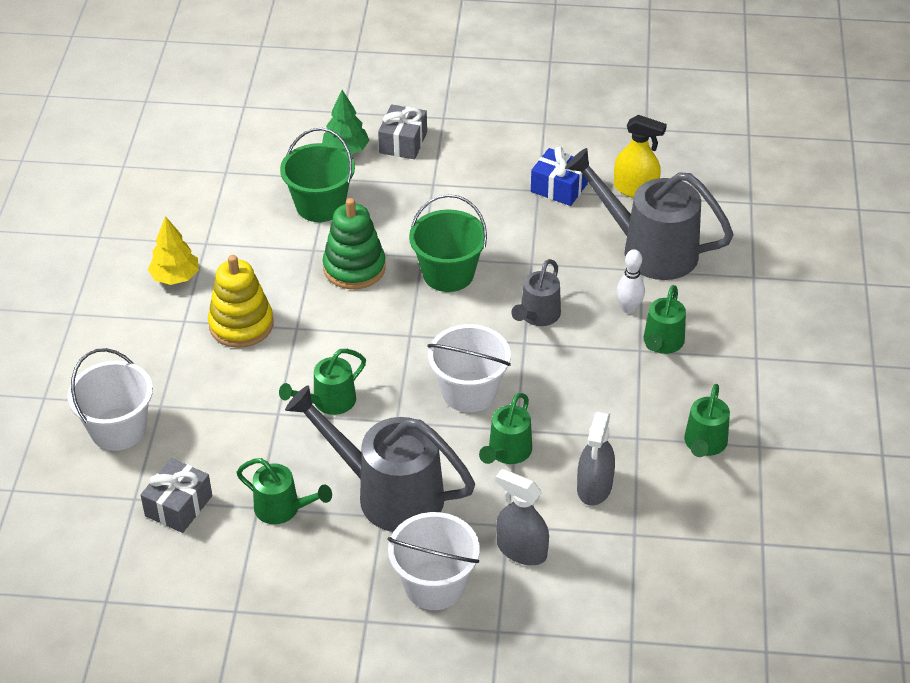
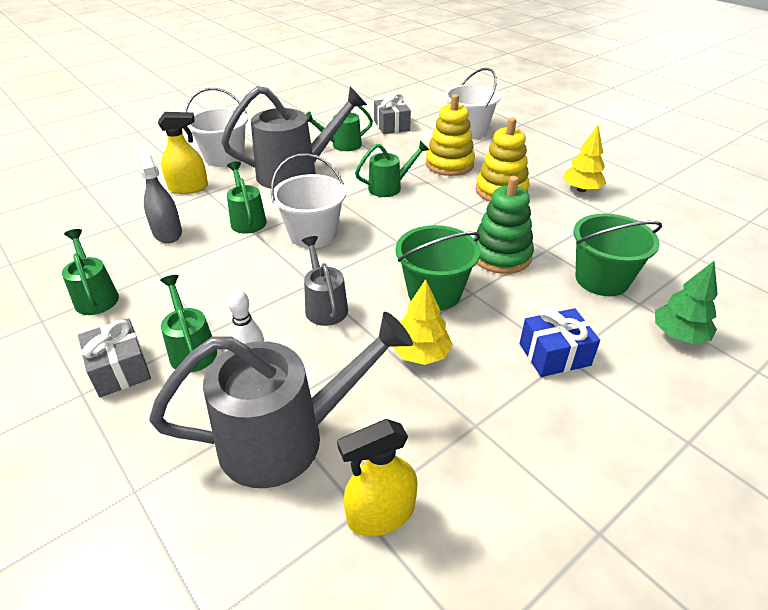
camera: 135 degrees right, 5 degrees down
green watering can [279,349,366,415] -> green watering can turned 60 degrees clockwise [355,141,429,197]
grey gift [378,104,427,159] -> grey gift moved to [78,318,151,397]
grey spray bottle [496,469,549,565] -> yellow spray bottle [158,112,208,194]
blue gift [531,146,588,206] -> blue gift moved to [520,308,600,377]
none -> yellow tree [392,279,453,365]
none -> yellow stacking toy [426,94,475,176]

